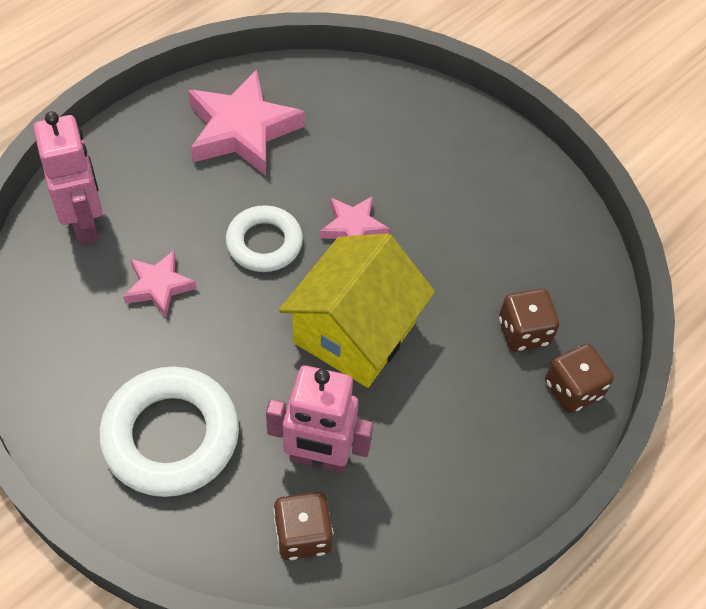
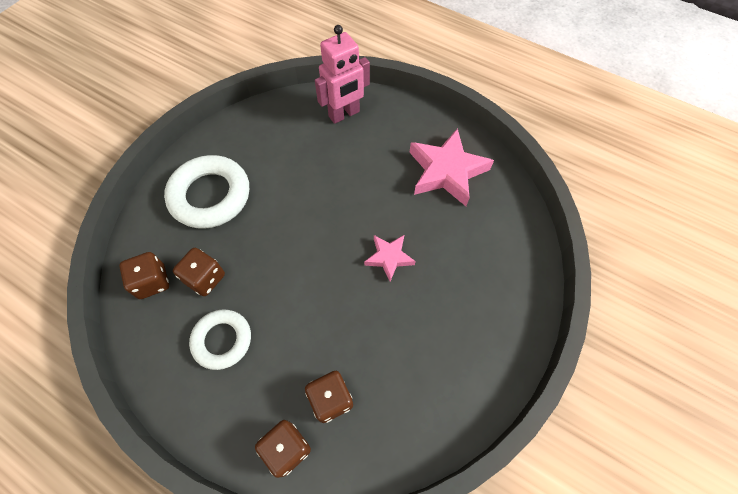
camera: 80 degrees right, 5 degrees up
pink star [123,250,197,317] -> none
white ring [226,205,303,272] -> white ring moved to [189,310,251,370]
pink robot [266,365,373,473] -> brown dice [173,248,225,296]
yellow house [279,233,435,388] -> none

